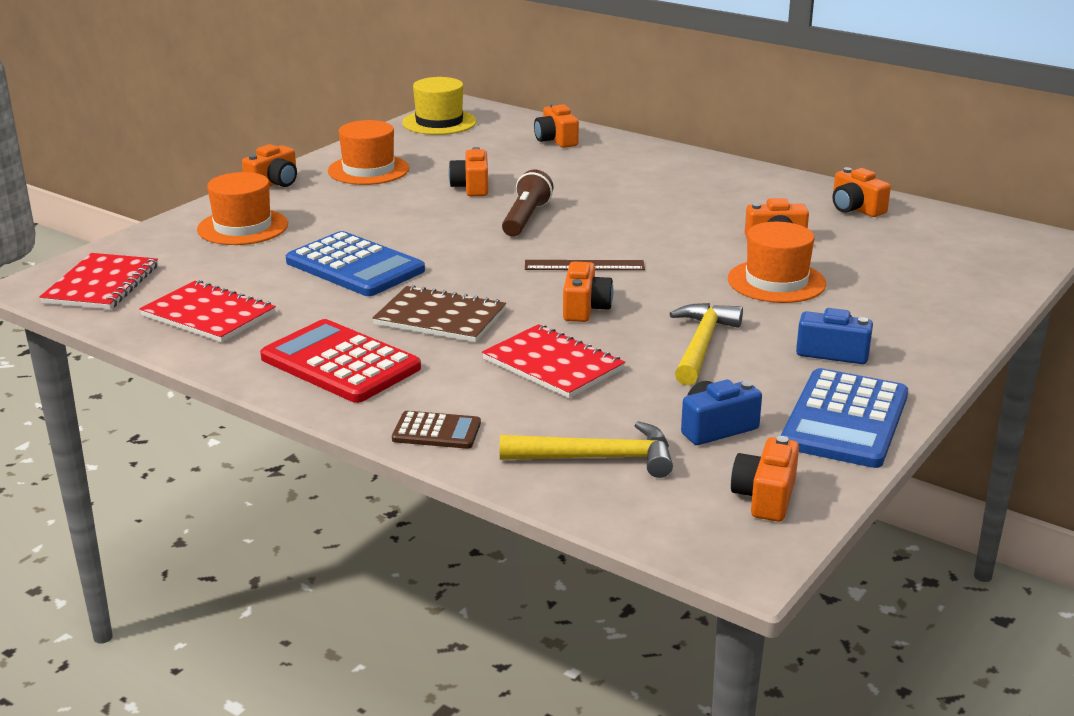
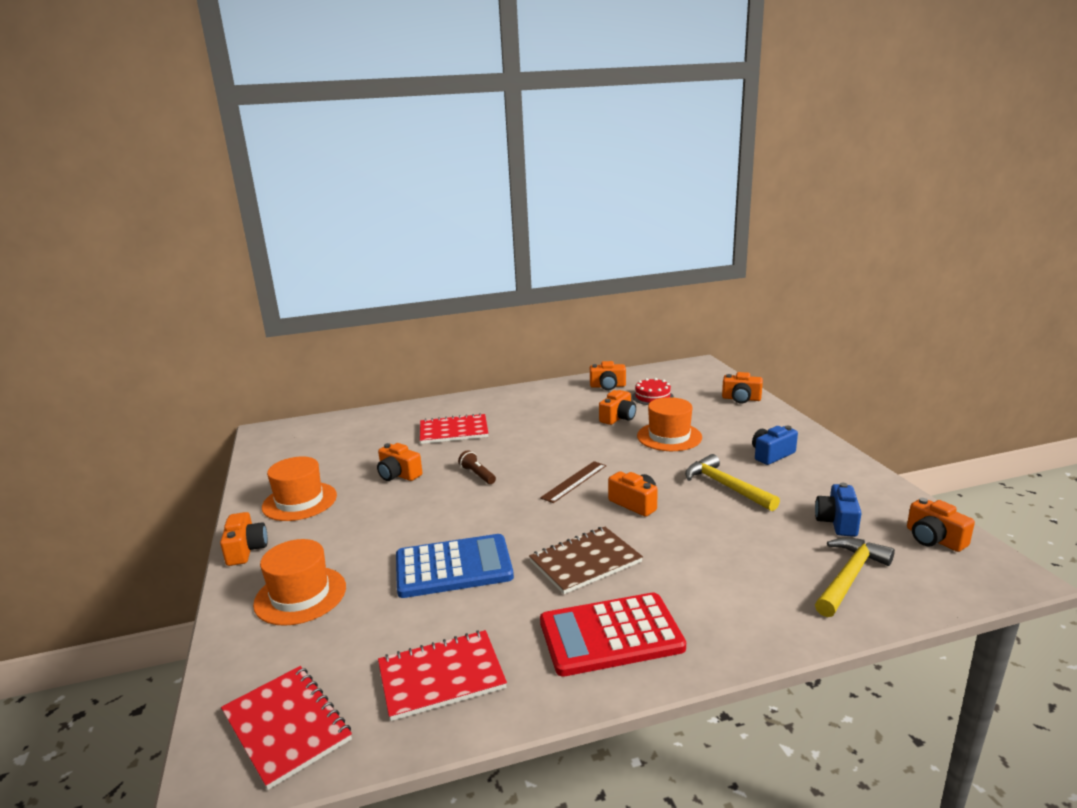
camera: 50 degrees left, 5 degrees down
brown calculator [392,411,481,449] -> none
yellow hat [402,77,477,135] -> none
red notebook [482,324,625,398] -> red notebook moved to [420,413,488,444]
brown flashlight [502,170,553,237] -> brown flashlight [458,450,496,484], size x0.65
orange camera [534,103,579,148] -> orange camera moved to [722,372,763,404]
blue calculator [781,368,908,468] -> none
none -> red cake [632,378,674,405]

